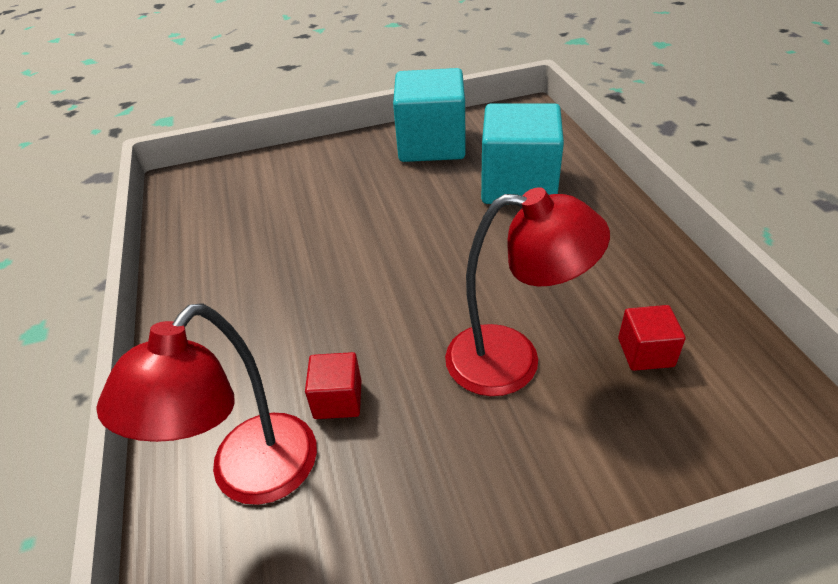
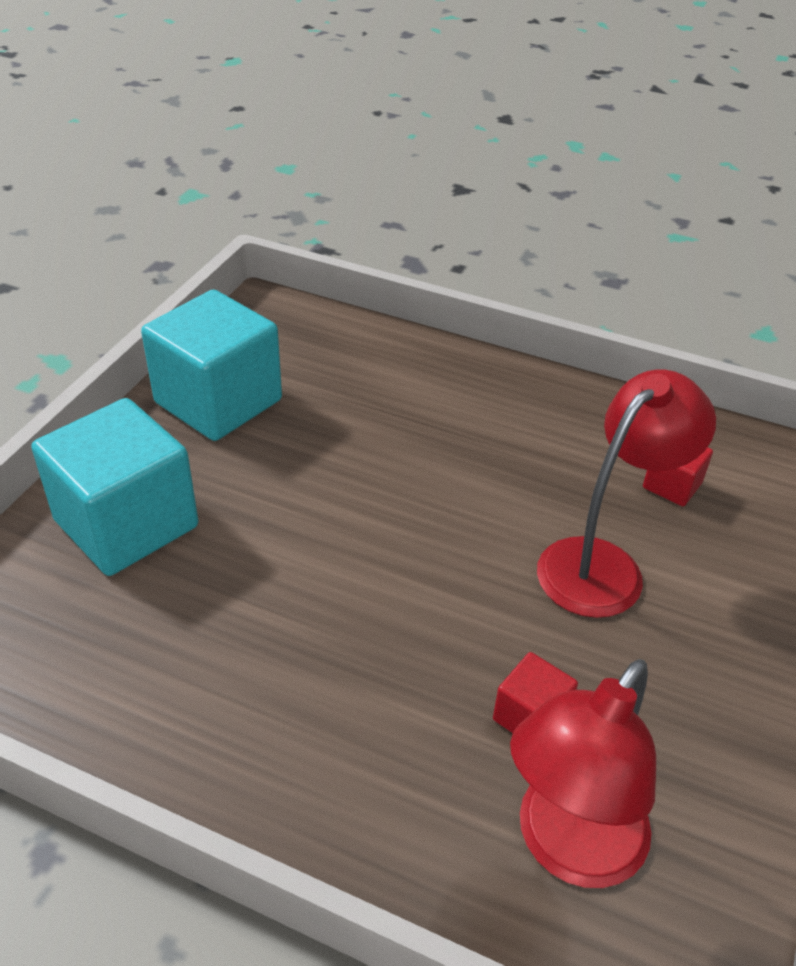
camera: 55 degrees left, 0 degrees up
red lamp [96,303,317,505] -> red lamp turned 60 degrees clockwise [510,659,656,888]
turquoise cube [481,103,564,205] -> turquoise cube moved to [31,398,198,576]

